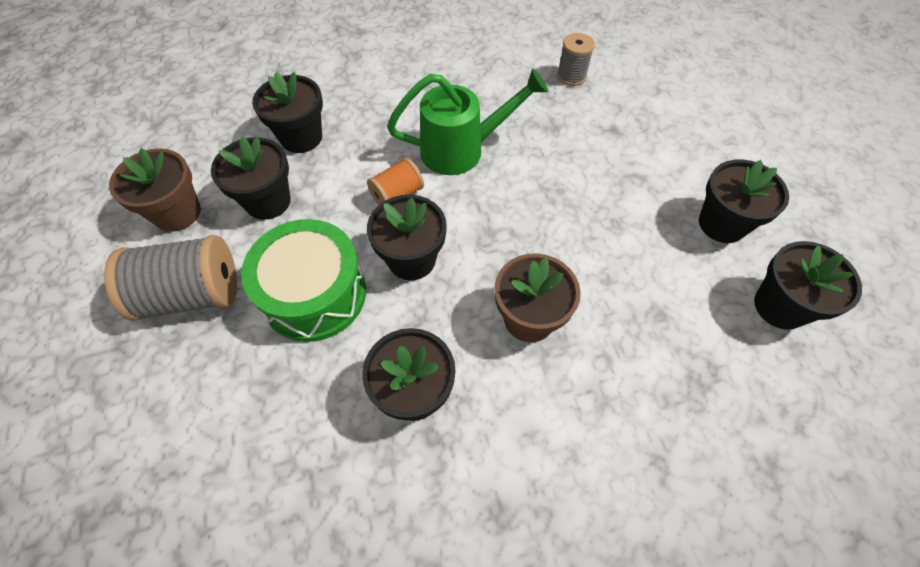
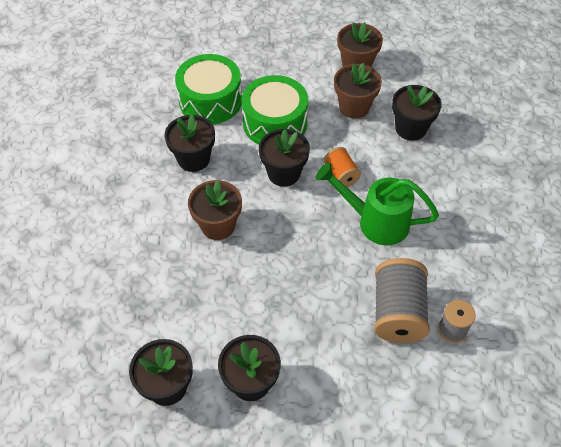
camera: 105 degrees right, 5 degrees down
grey spool [104,235,237,321] -> grey spool moved to [374,258,430,343]
black flower pot [211,136,291,220] -> brown flower pot [334,63,382,118]
green watering can [387,68,549,175] -> green watering can turned 105 degrees clockwise [316,163,439,245]
none -> green drum [175,54,242,124]

